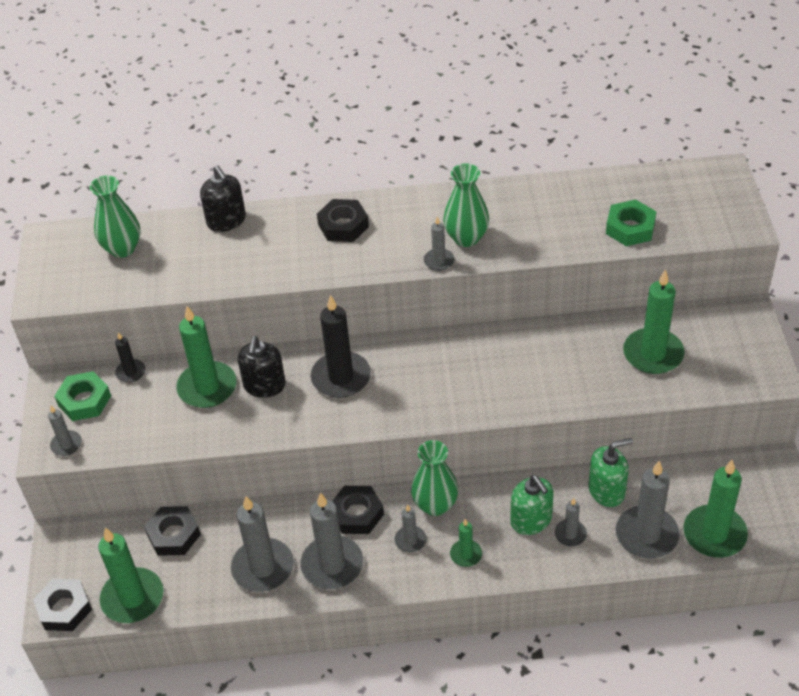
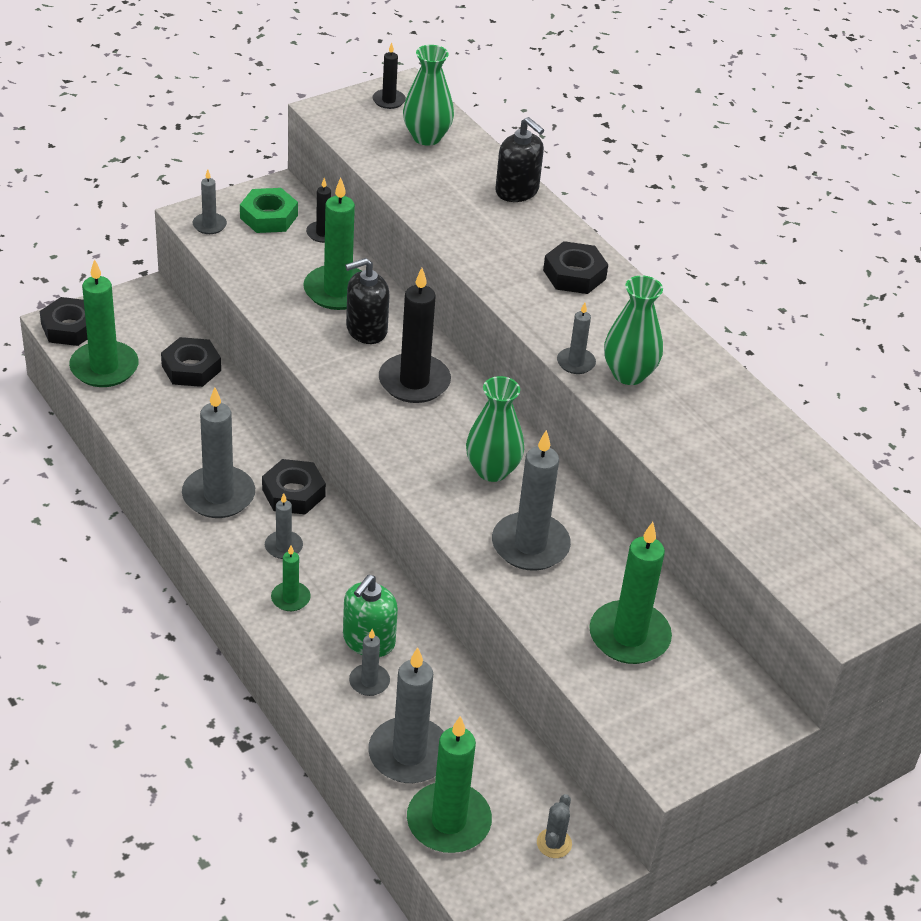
camera: 55 degrees right, 5 degrees down
black soap dispenser [200,165,246,232] -> black soap dispenser turned 75 degrees counterclockwise [495,117,544,202]
grey candle [231,496,294,592] -> grey candle moved to [492,430,571,571]
green vase [411,440,458,516] -> green vase moved to [466,376,524,482]
green soap dispenser [589,438,633,507] -> none
green nut [606,199,656,246] -> none
none -> black candle [372,43,406,109]
none -> grey cactus [537,794,572,858]

